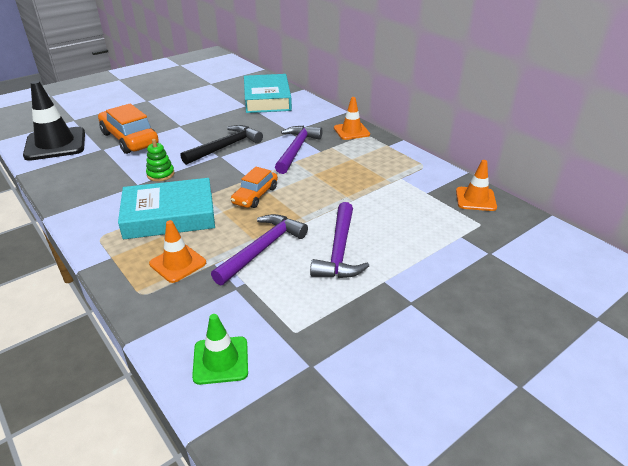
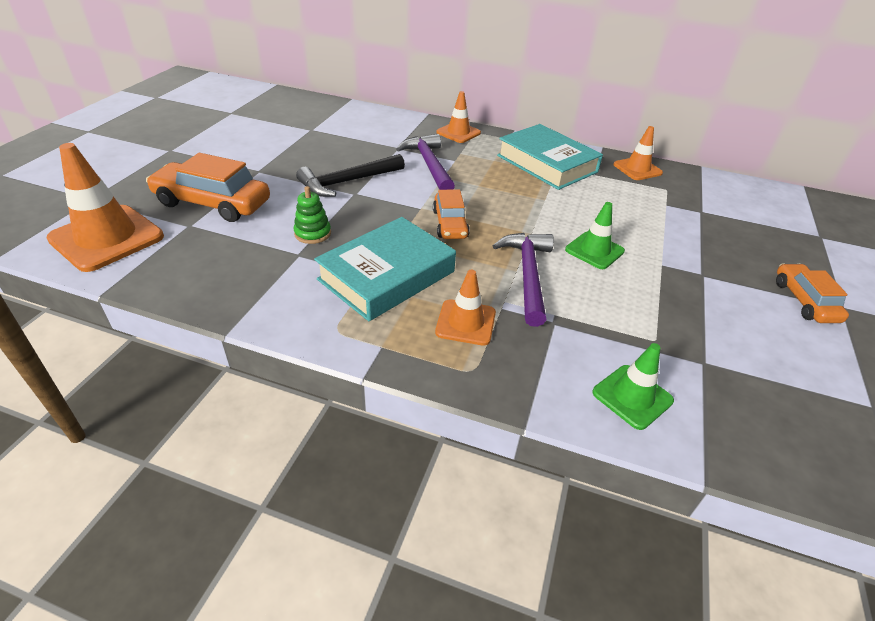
camera: 35 degrees left, 5 degrees up
black traffic cone [23,81,85,161] -> orange traffic cone [46,143,164,272]
black hammer [181,125,263,165] -> black hammer turned 135 degrees counterclockwise [296,154,405,197]
turquoise book [244,74,292,113] -> turquoise book moved to [497,124,603,190]
purple hammer [310,202,369,278] -> green traffic cone [565,202,625,269]
none -> orange car [776,264,849,323]

